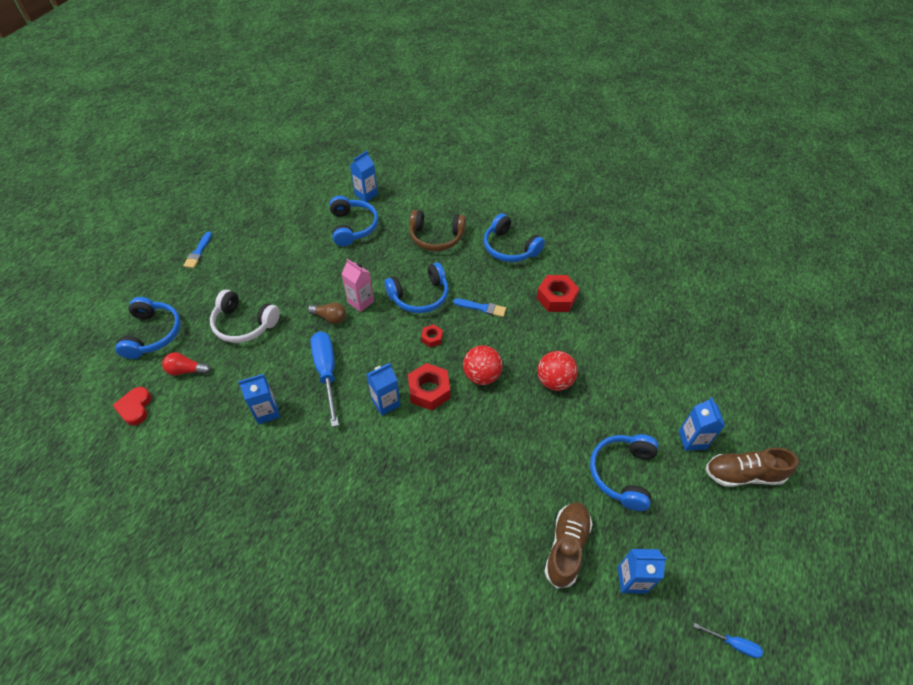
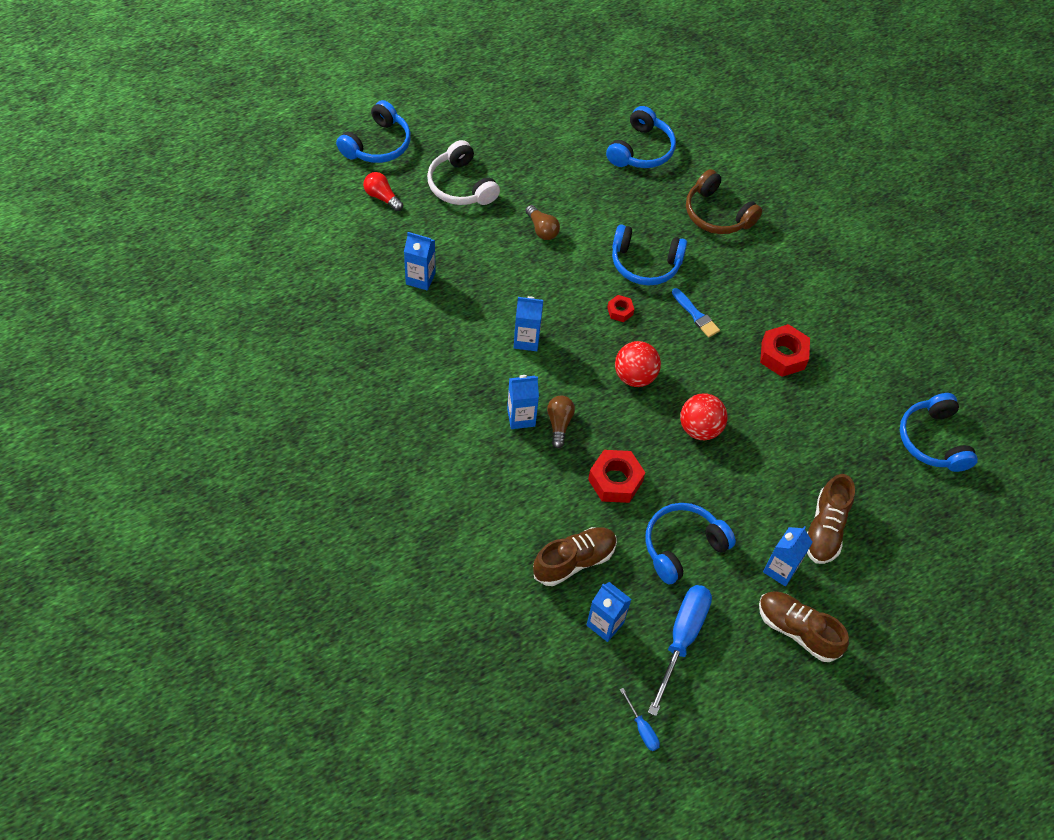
camera: 35 degrees right, 5 degrees up
red heart [112,387,151,426] -> none
blue brush [183,231,212,268] -> none
blue screwdriver [310,331,339,427] -> blue screwdriver moved to [648,585,712,716]
pink carton [341,259,374,312] -> none
blue carton [350,151,378,202] -> blue carton moved to [507,375,539,429]
red nut [408,363,450,411] -> red nut moved to [588,450,645,503]
blue headphones [484,213,545,262] -> blue headphones moved to [900,393,978,472]
none -> brown light bulb [547,396,575,448]
none -> brown shoe [807,474,855,564]

